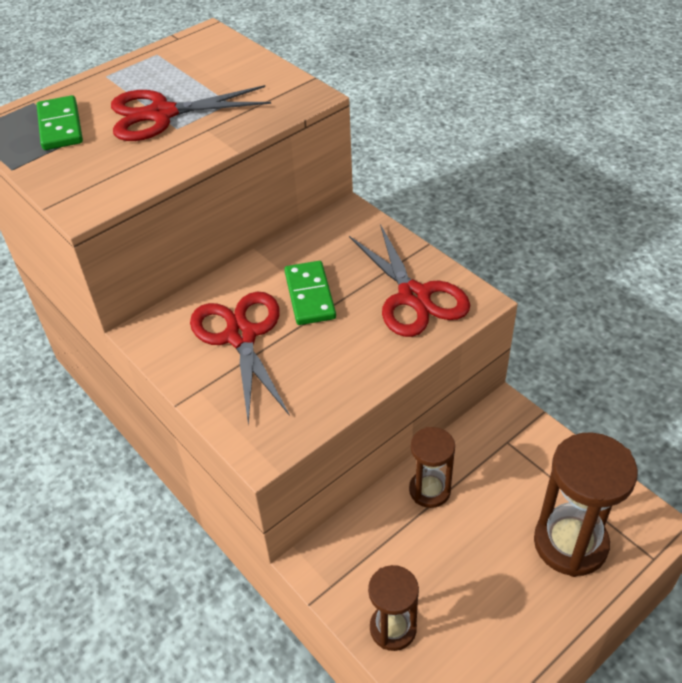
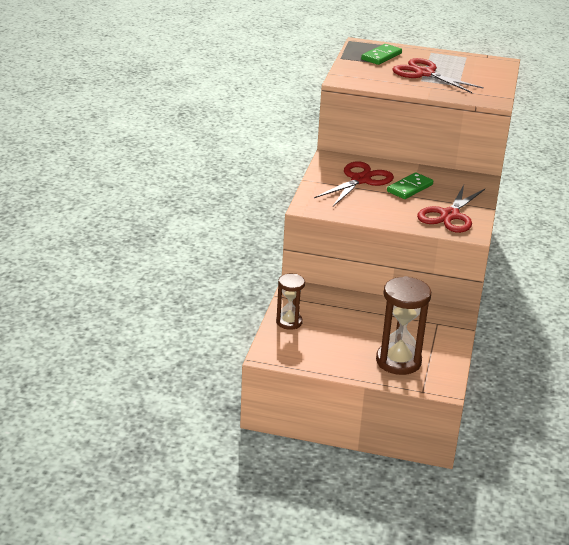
camera: 50 degrees right, 15 degrees down
brown hourglass [409,427,455,508] -> none

